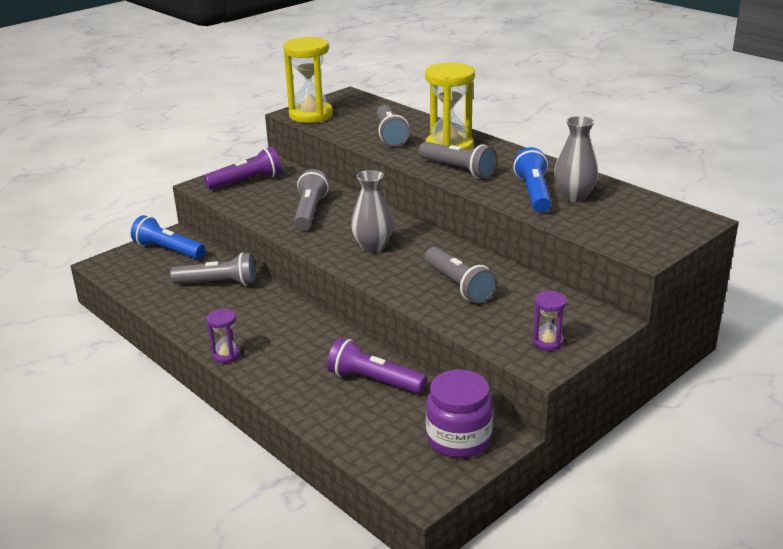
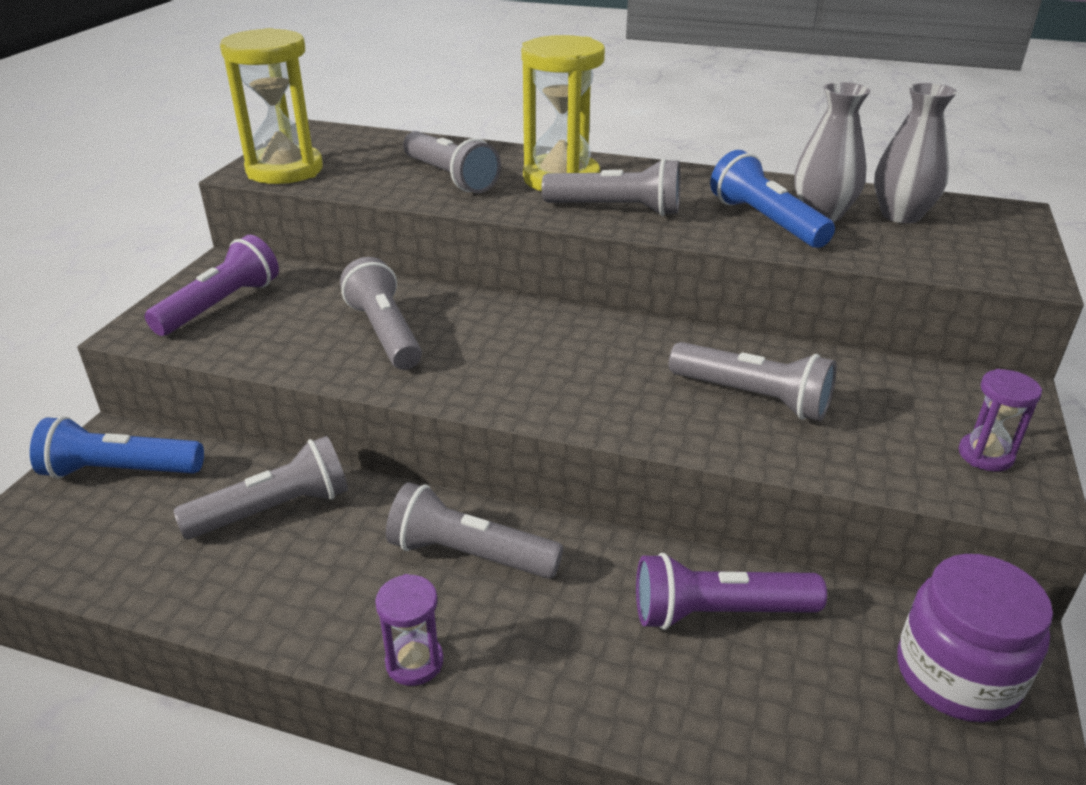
camera: 30 degrees left, 5 degrees up
grey vase [351,170,394,253] -> grey vase moved to [874,83,957,224]
none -> grey flashlight [386,482,563,579]

